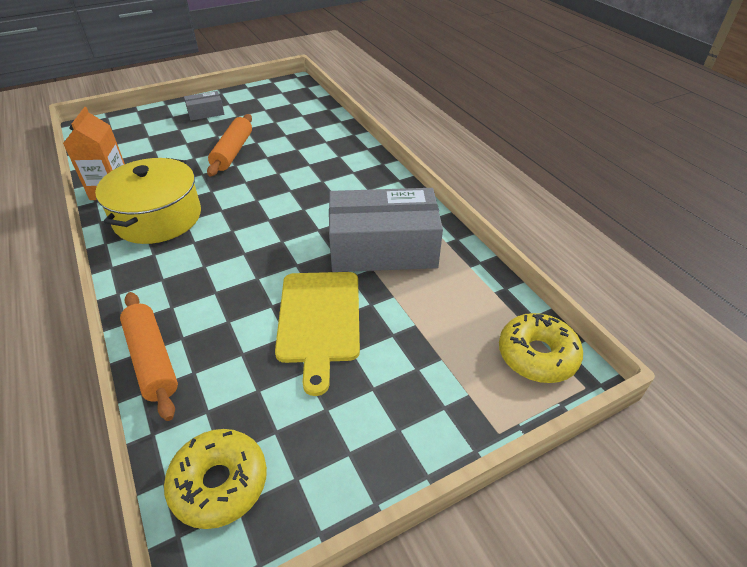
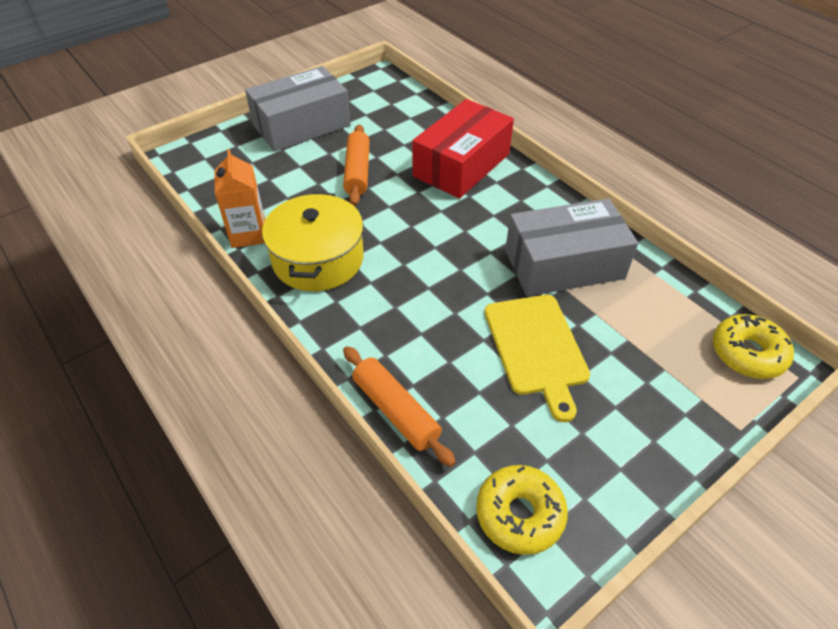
camera: 10 degrees left, 5 degrees up
grey box [184,91,224,121] -> grey box [245,66,351,152], size x2.22
none -> red box [412,99,514,199]

